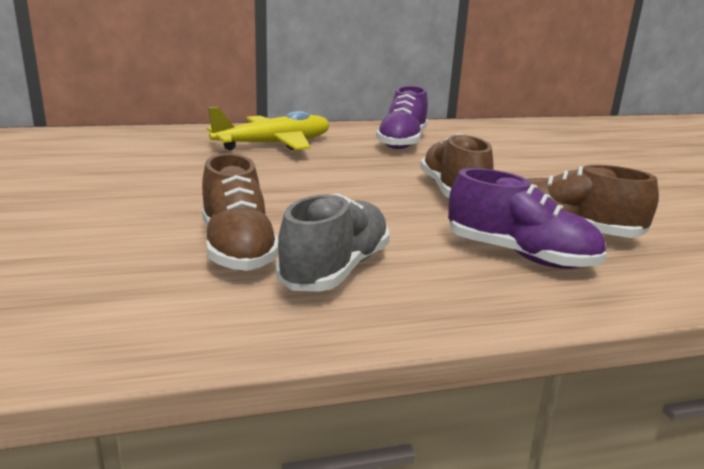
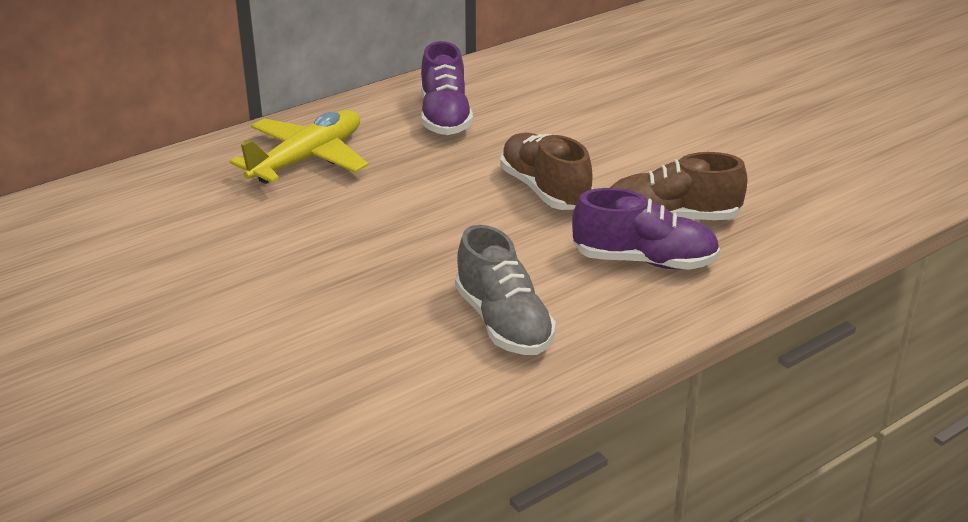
camera: 20 degrees left, 10 degrees up
brown shoe [202,153,279,271] -> none
grey shoe [276,193,390,292] -> grey shoe turned 150 degrees clockwise [455,225,556,355]

